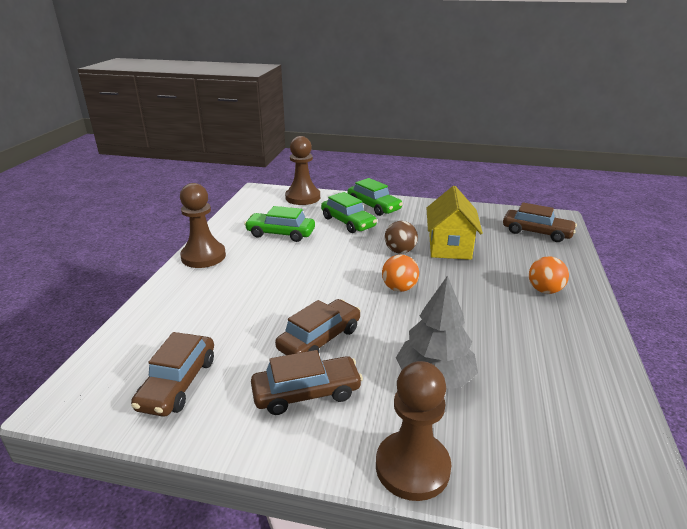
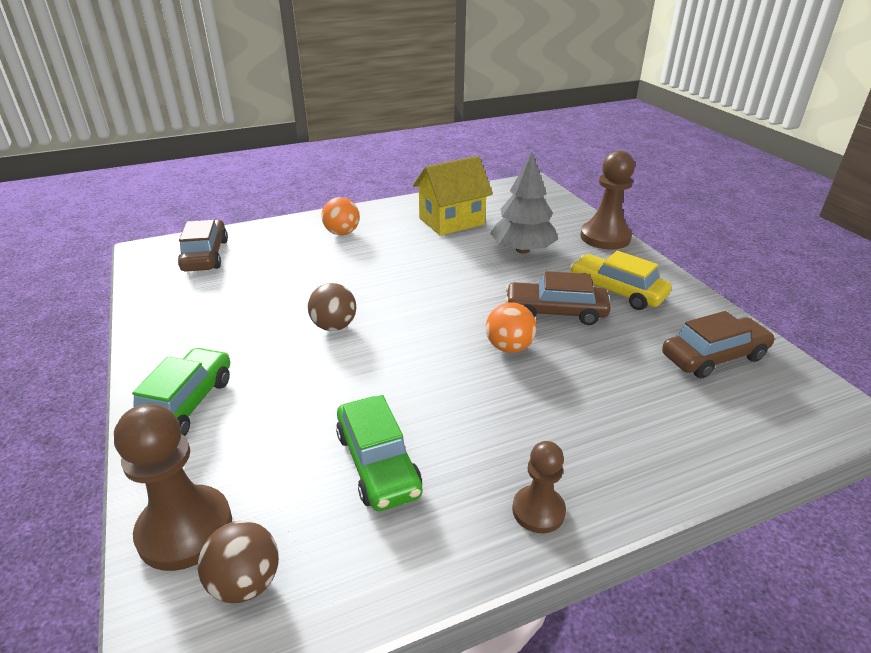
camera: 125 degrees left, 5 degrees up
brown pawn [180,183,226,268] -> brown pawn [512,441,566,533], size x0.60
brown car [251,350,363,415] -> yellow car [570,251,672,310]
green car [321,192,377,233] -> none
orange ball [382,255,419,292] -> orange ball moved to [486,302,536,353]
yellow house [427,186,483,260] -> yellow house moved to [413,156,493,236]
none -> brown ball [198,521,279,603]

